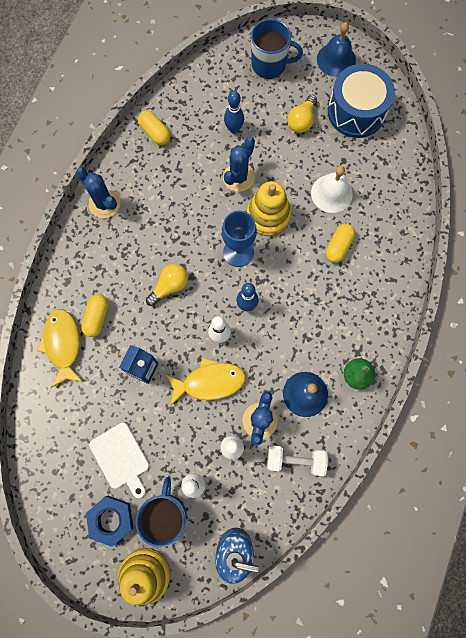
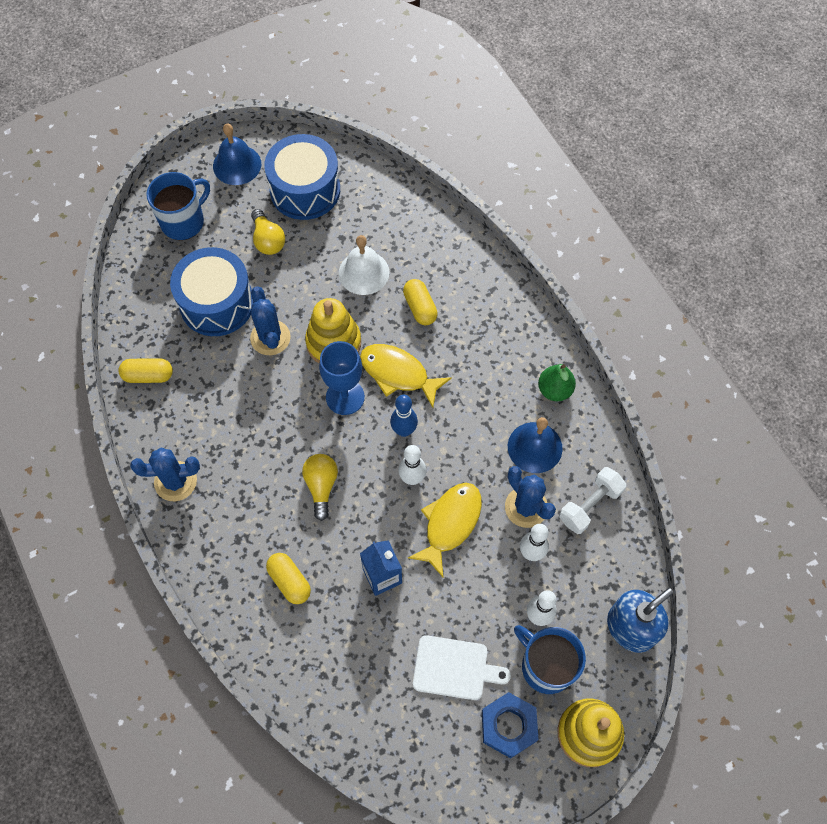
camera: 50 degrees left, 10 degrees down
yellow fish [37,309,83,388] -> yellow fish moved to [360,344,452,408]
blue bowling pin [224,91,244,133] -> blue drum [170,247,254,336]

